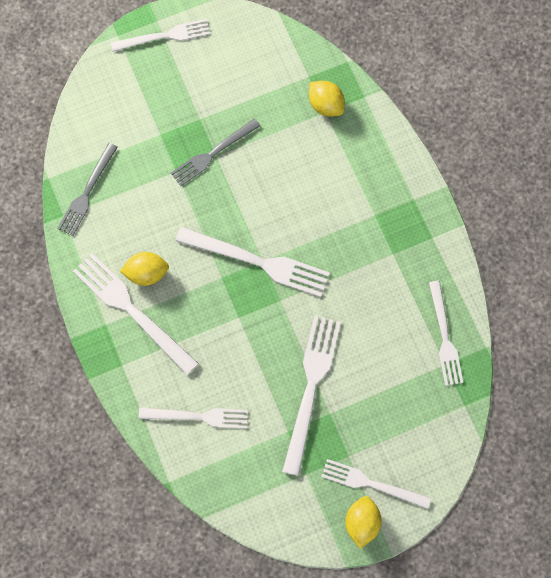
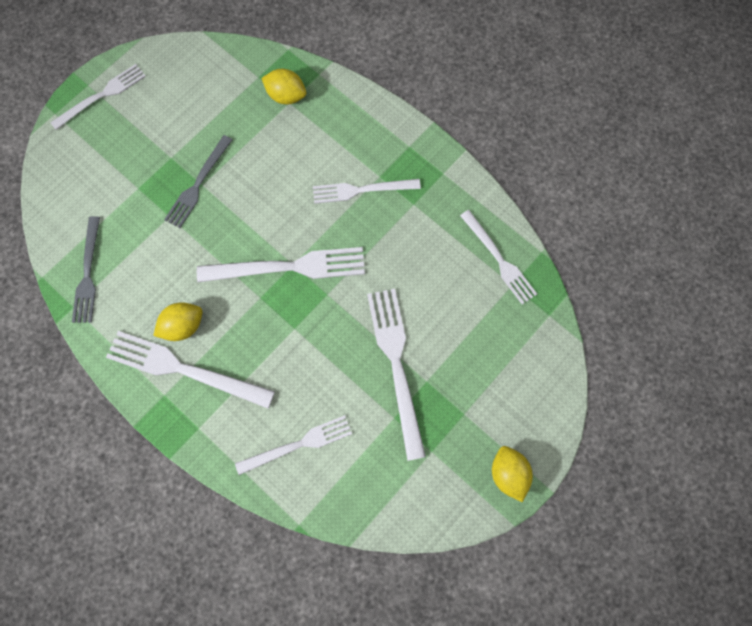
camera: 25 degrees left, 0 degrees up
white fork [321,459,431,509] -> white fork moved to [313,179,421,204]

